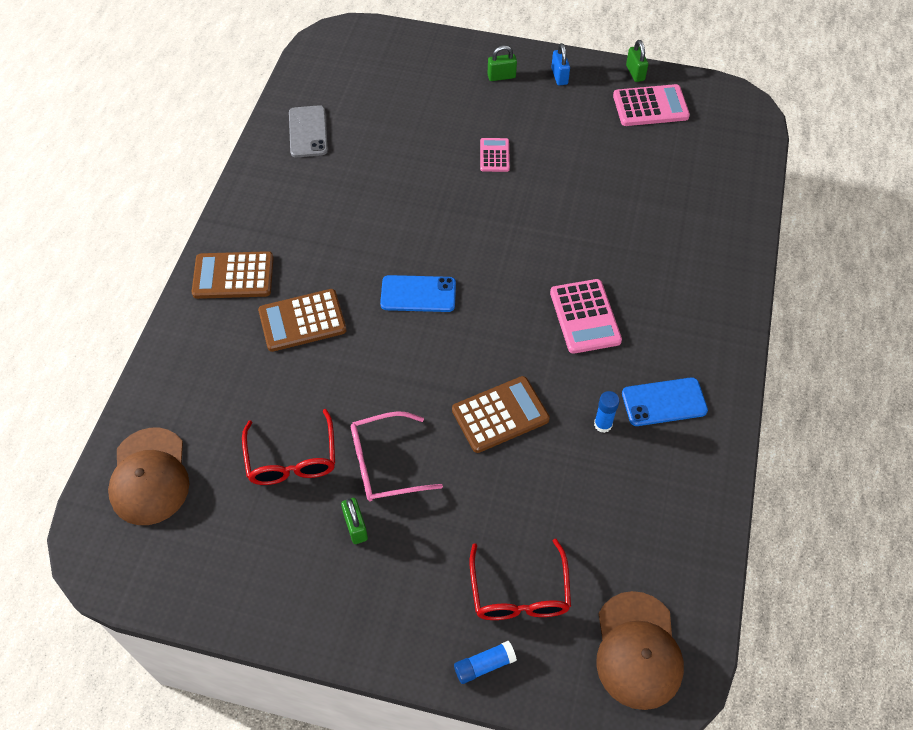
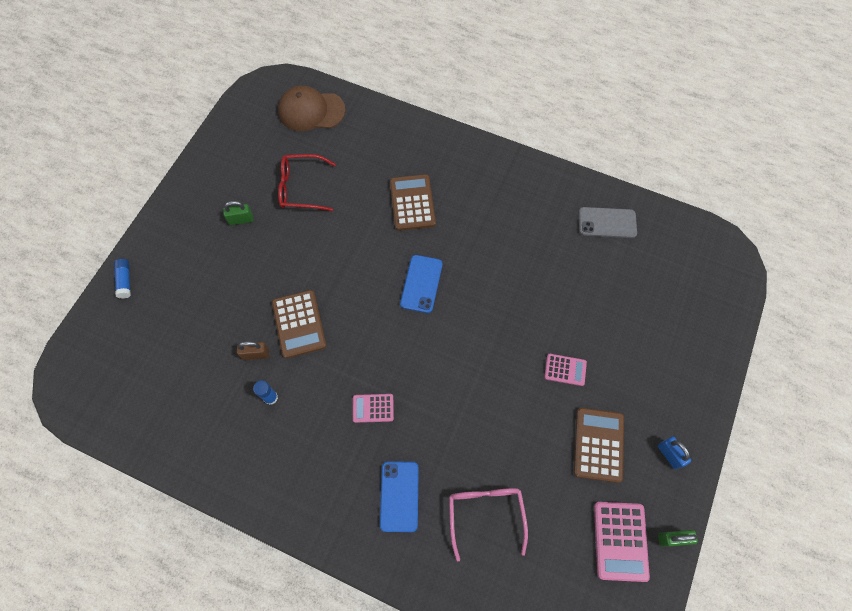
camera: 100 degrees right, 10 degrees up
brown calculator [192,251,274,299] -> brown calculator moved to [574,408,624,483]
pink glasses [351,411,443,501] -> pink glasses moved to [449,488,528,562]
red glasses [470,539,571,620] -> none
green padlock [488,45,517,81] -> none
pink calculator [550,279,622,354] -> pink calculator [353,394,394,423], size x0.60
blue padlock [551,43,570,86] -> blue padlock turned 60 degrees clockwise [658,436,691,469]
brown cap [596,591,684,710] -> none
blue phone [622,377,708,426] -> blue phone moved to [380,461,419,532]
none -> brown padlock [237,341,269,360]

